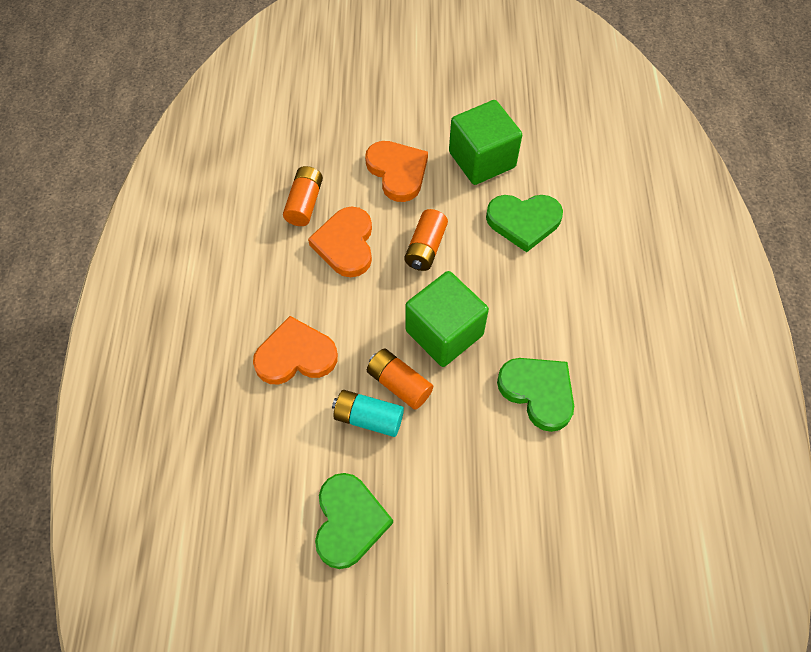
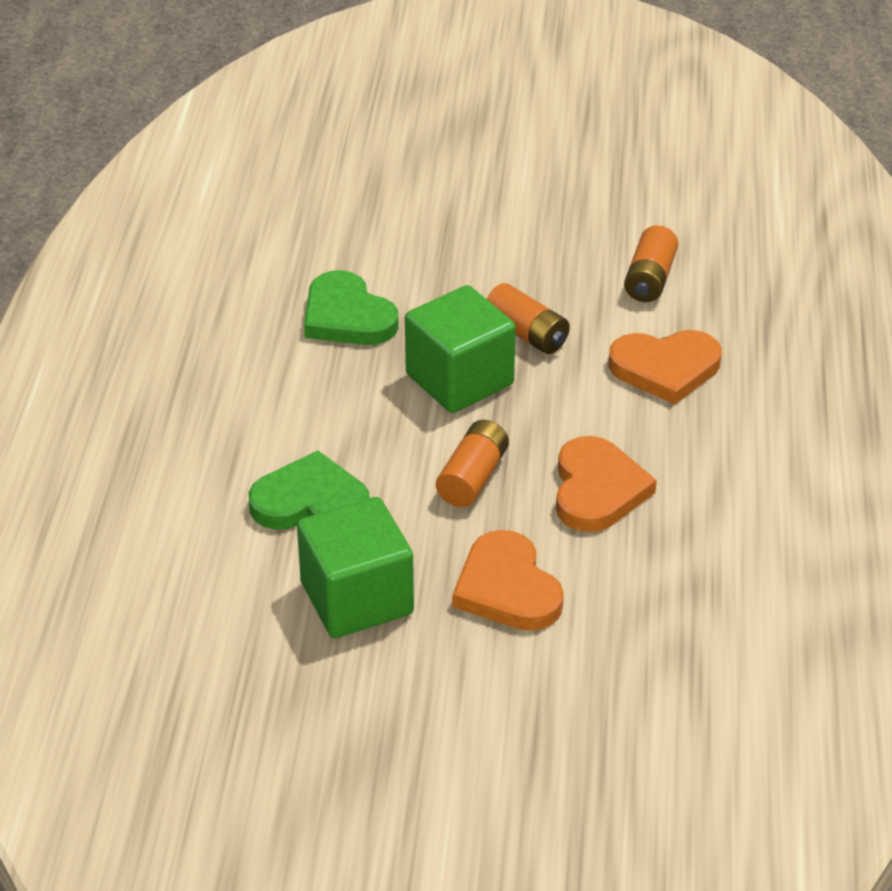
camera: 175 degrees left, 20 degrees down
orange battery [283,166,323,226] -> orange battery moved to [624,225,678,302]
green heart [315,473,393,569] -> none
turquoise battery [332,390,404,437] -> none

